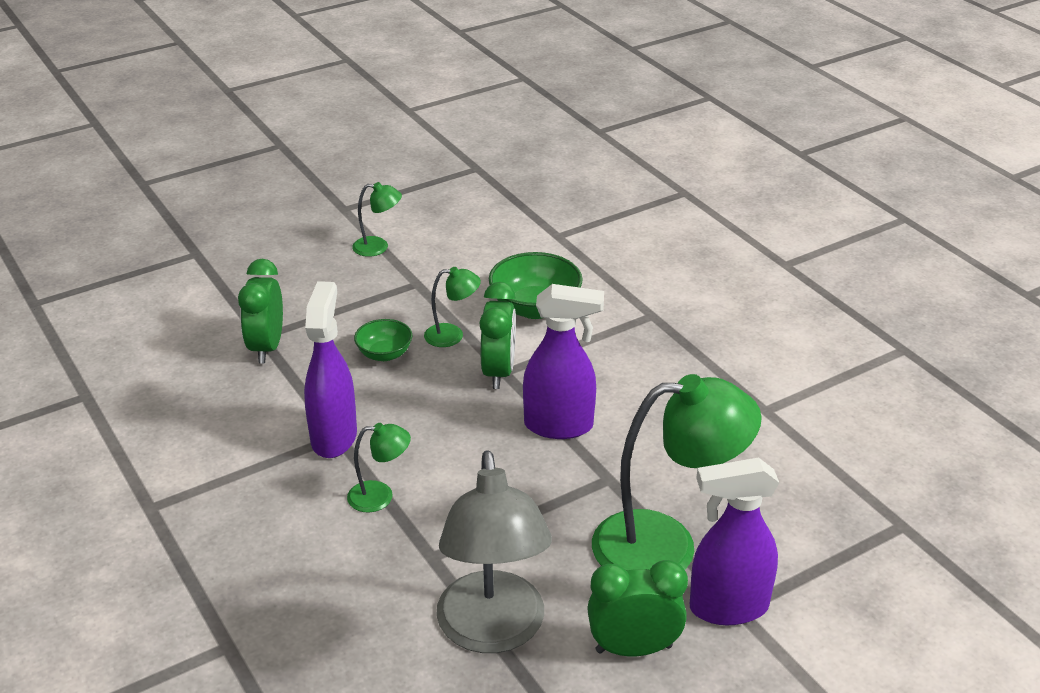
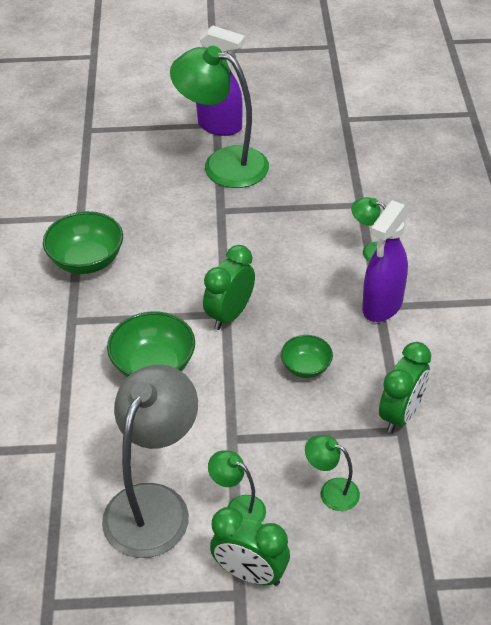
camera: 150 degrees left, 10 degrees up
green lamp [424,267,481,347] -> green lamp moved to [305,435,360,511]
grey lamp [436,450,552,653] -> grey lamp moved to [102,364,198,558]
purple spray bottle [523,284,604,439] -> none
green clock [587,560,688,656] -> green clock moved to [210,507,290,586]
none -> green bowl [43,211,123,274]

